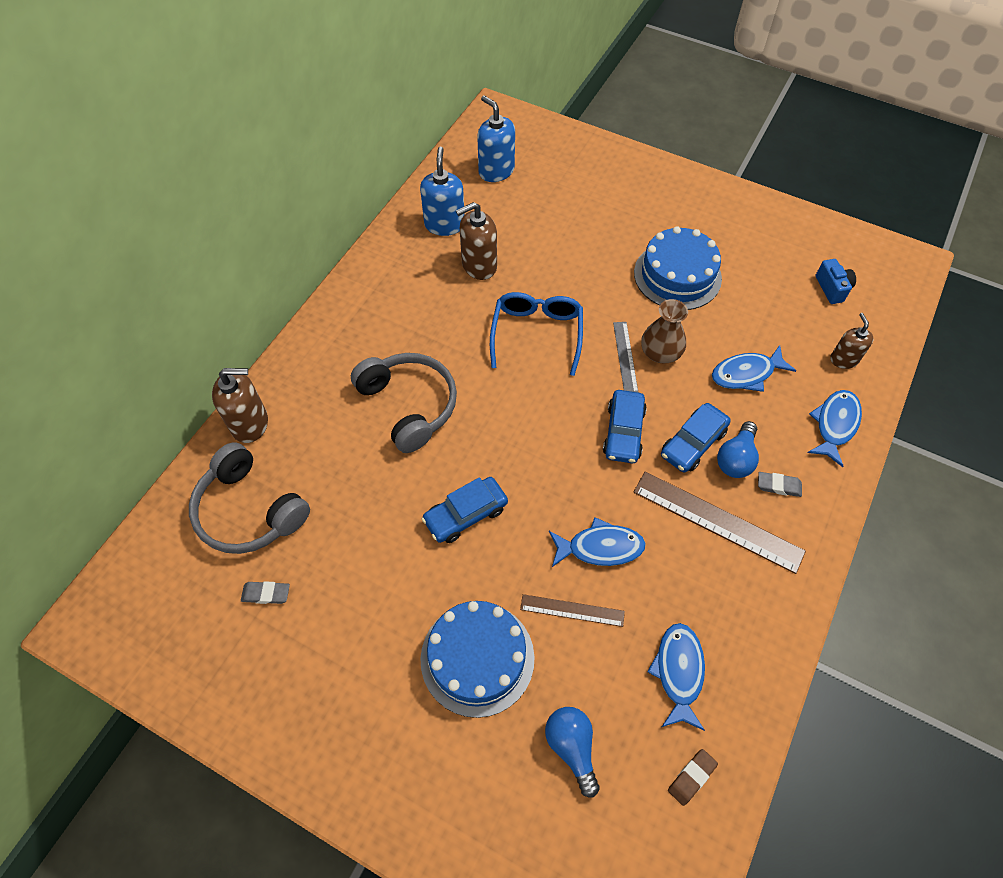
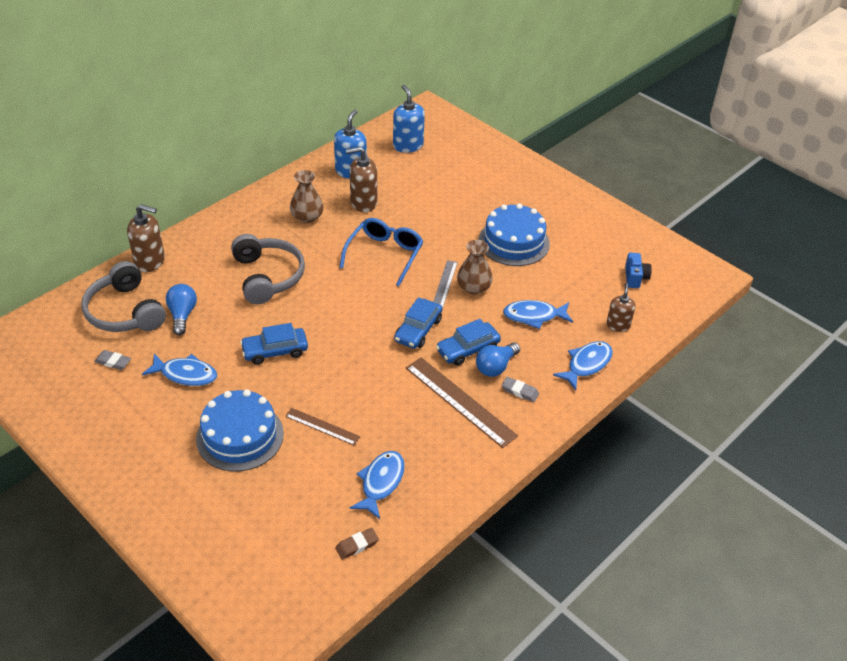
camera: 15 degrees right, 15 degrees down
blue light bulb [545,707,599,798] -> blue light bulb moved to [166,284,197,335]
blue fish [549,517,646,567] -> blue fish moved to [142,354,217,386]
none -> brown vase [290,170,324,223]

